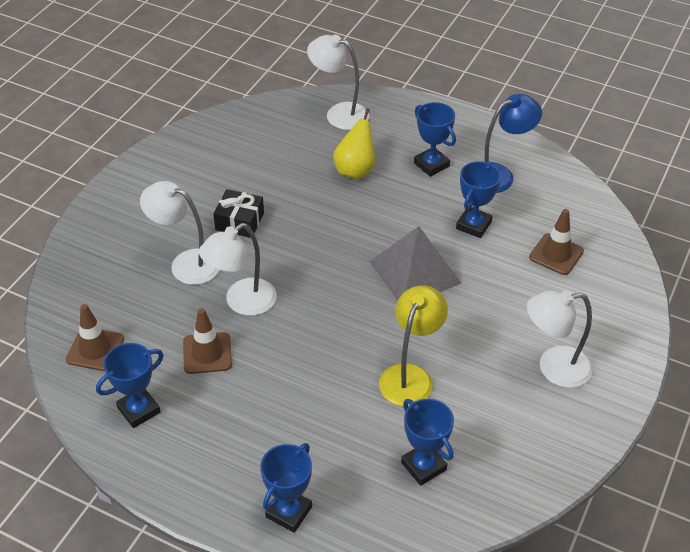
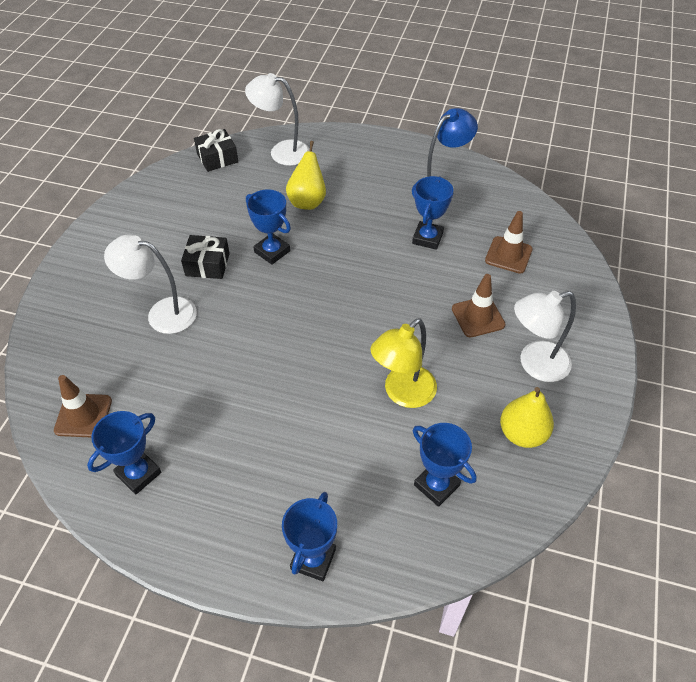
camera: 10 degrees left, 5 degrees up
brown traffic cone [183,308,232,374] -> brown traffic cone moved to [452,274,506,337]
white lamp [199,223,277,316] -> none
grey pyramid [370,226,462,301] -> none
yellow lamp [379,285,448,407] -> yellow lamp turned 150 degrees counterclockwise [370,318,437,408]
blue trophy [414,102,456,177] -> blue trophy moved to [246,189,291,265]
none -> black gift [194,129,238,172]
none -> yellow pear [500,387,554,448]

